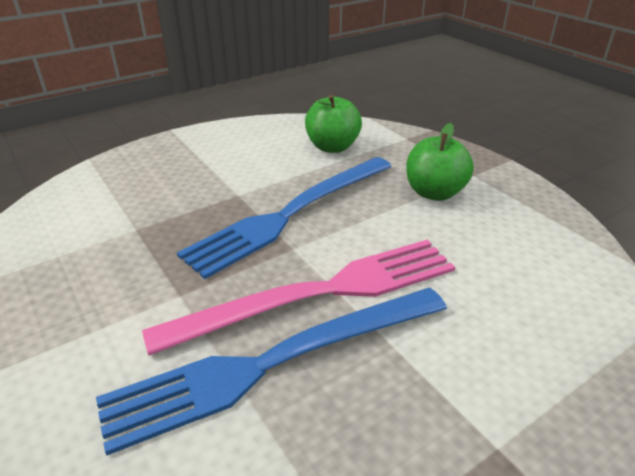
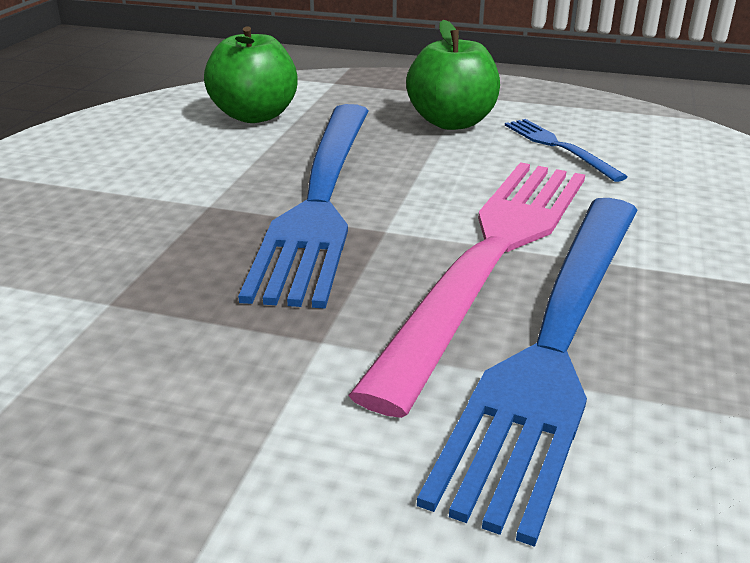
camera: 40 degrees left, 5 degrees down
none -> blue fork [505,119,628,182]

